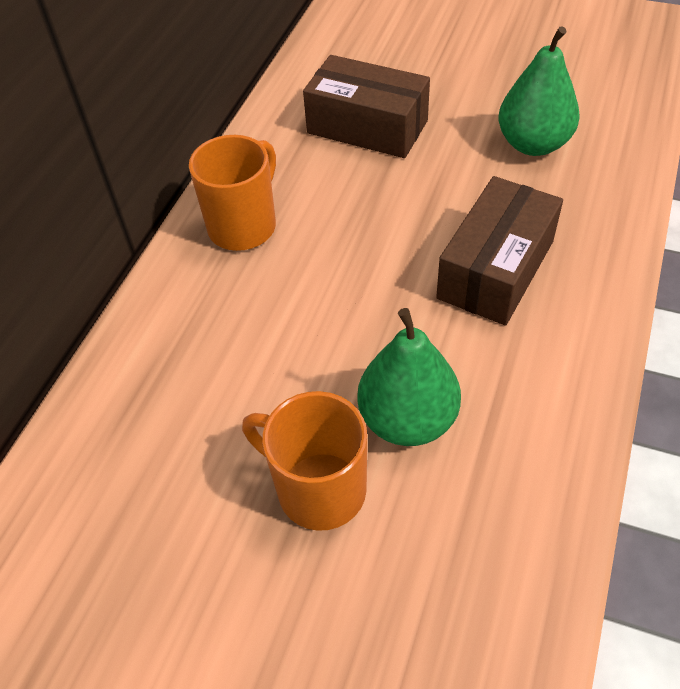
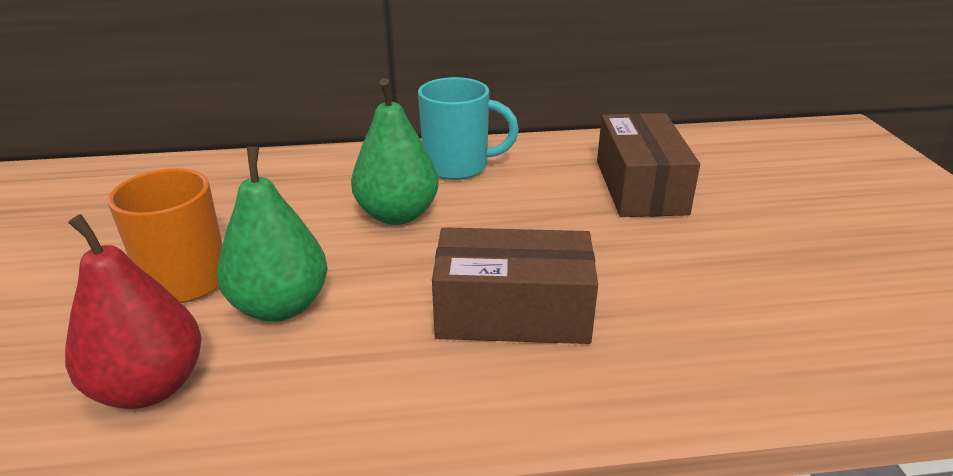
camera: 60 degrees right, 20 degrees down
orange mug [189,135,276,251] -> turquoise mug [418,77,519,180]
green pear [498,26,580,156] -> green pear moved to [351,78,439,225]
none -> red pear [65,214,201,409]

